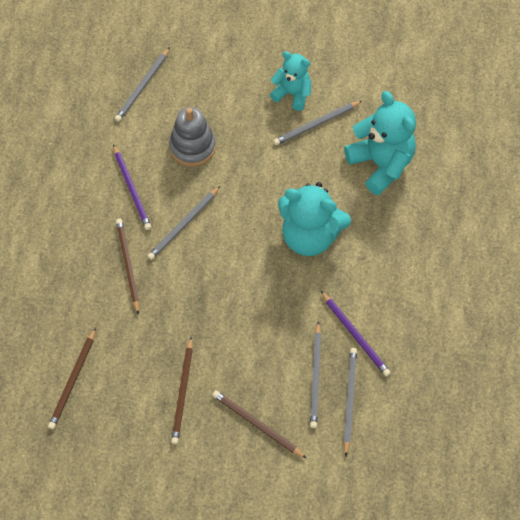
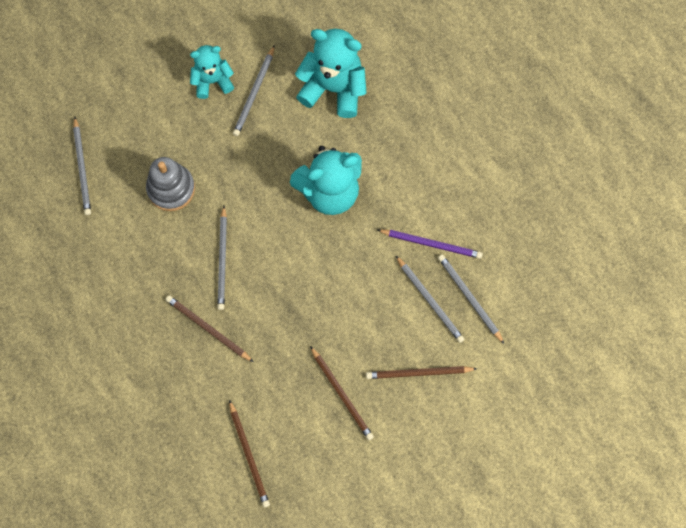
camera: 40 degrees left, 10 degrees up
purple pencil [113,144,151,230] -> none

